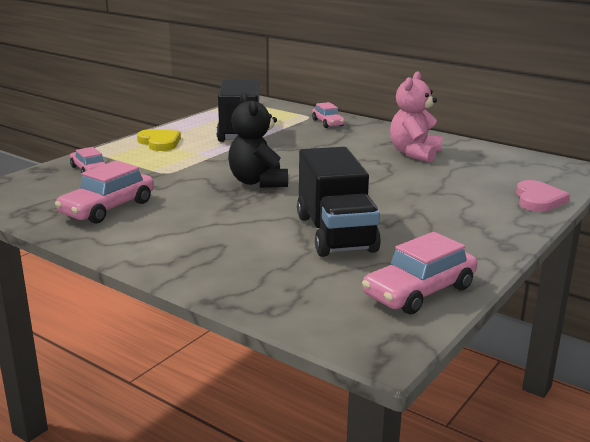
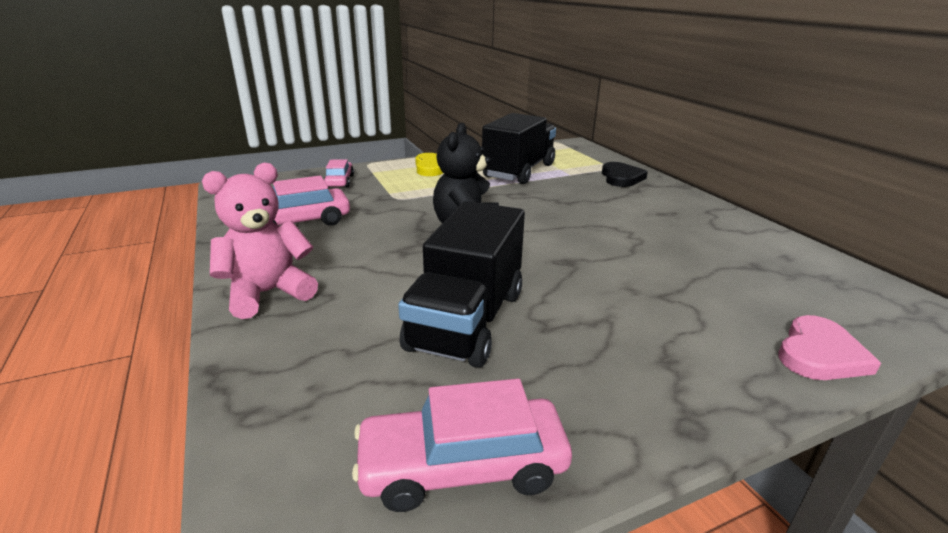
camera: 30 degrees right, 5 degrees up
pink car [312,102,345,128] -> black heart [602,162,648,187]
pink teddy bear [390,71,442,162] -> pink teddy bear moved to [202,163,318,319]

